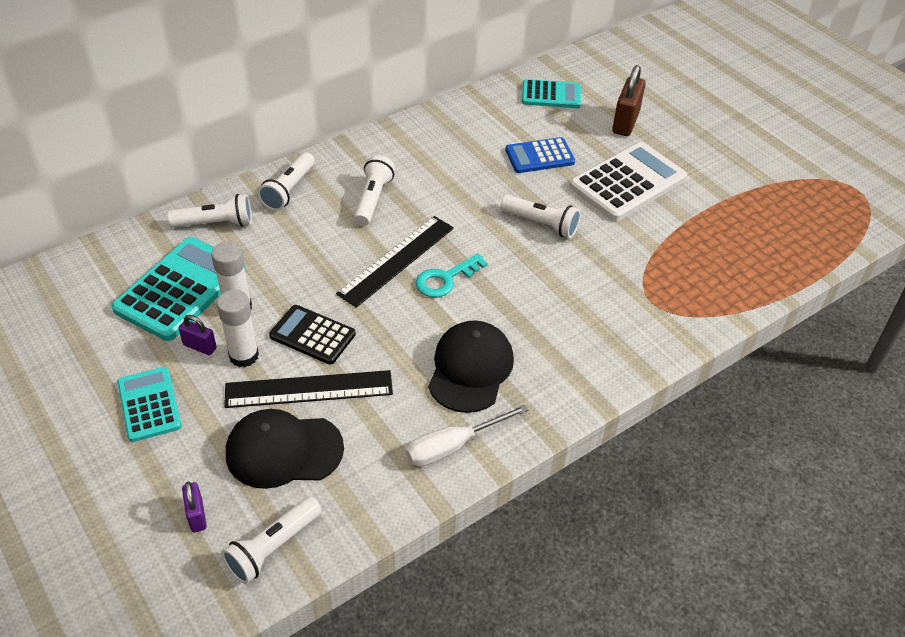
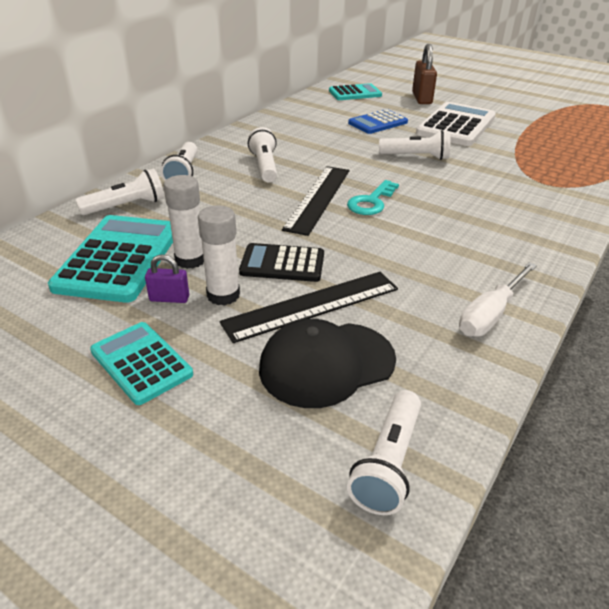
camera: 20 degrees left, 10 degrees down
purple padlock [182,482,207,532] -> none
black cap [428,320,514,413] -> none

